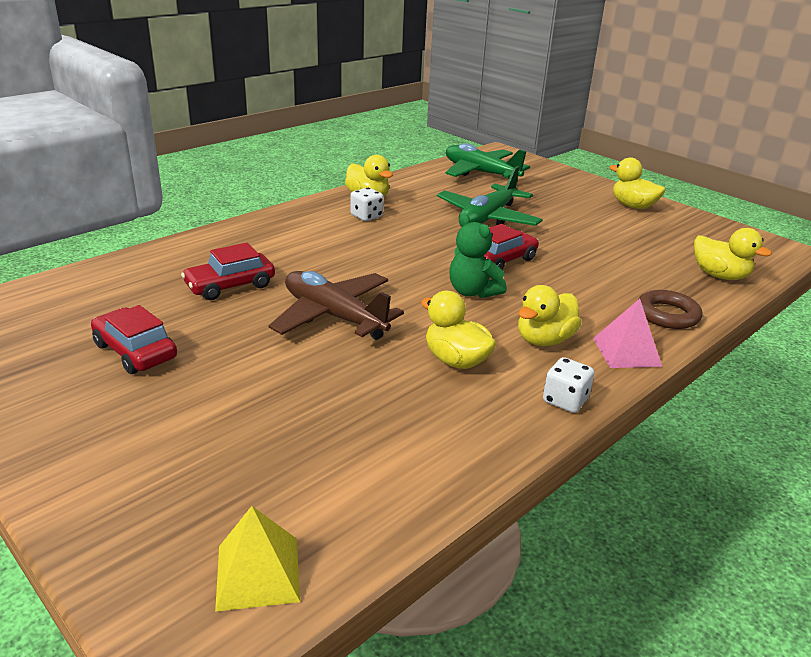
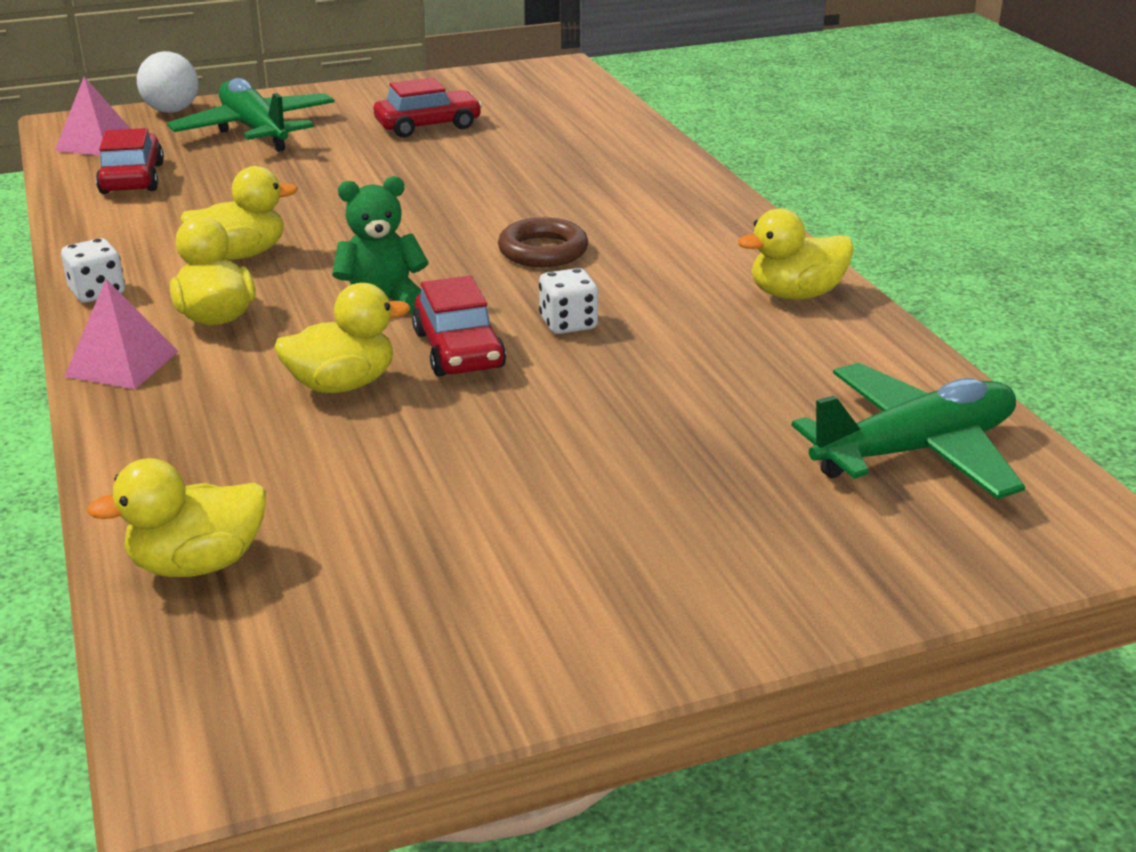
camera: 115 degrees right, 0 degrees up
red car [181,243,275,300] -> red car moved to [96,128,164,194]
yellow pyramid [215,506,300,612] -> pink pyramid [55,77,131,156]
brown plane [268,271,404,340] -> none
white dice [350,188,383,221] -> white dice moved to [539,268,598,334]
green plane [437,166,543,226] -> green plane moved to [167,78,335,152]
yellow duck [609,157,665,209] -> yellow duck moved to [274,283,410,393]
brown ring [639,290,702,329] -> brown ring moved to [498,217,588,267]
none -> white ball [137,51,198,113]

